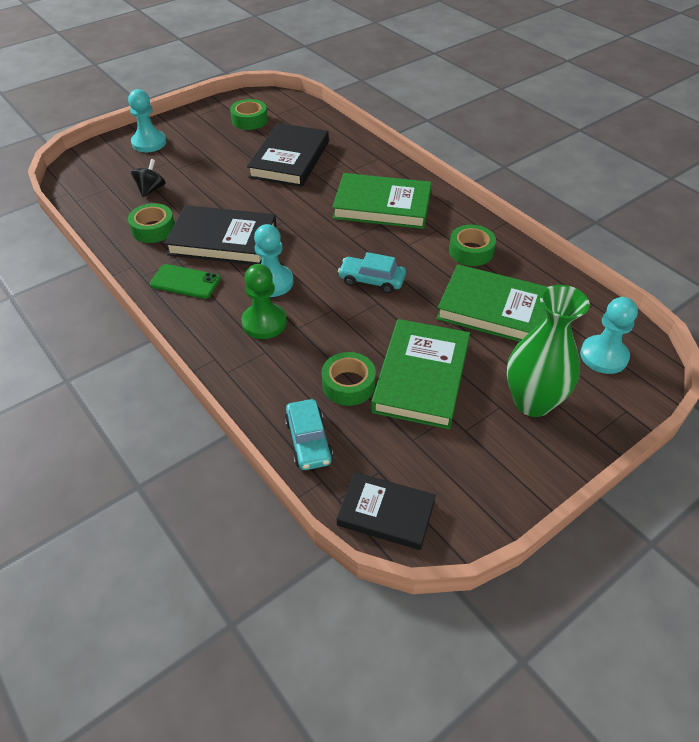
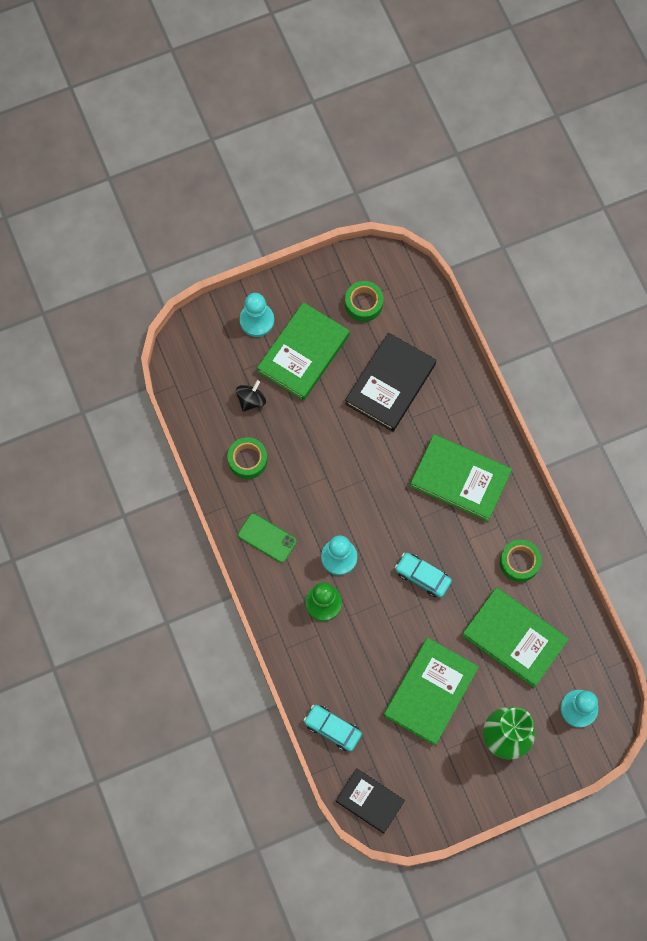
camera: 15 degrees right, 25 degrees up
black book [164,205,277,265] -> none
turquoise car [285,399,333,470] -> turquoise car turned 120 degrees clockwise [303,705,362,752]
green tape [321,352,376,406] -> none
none -> green book [257,302,350,401]

